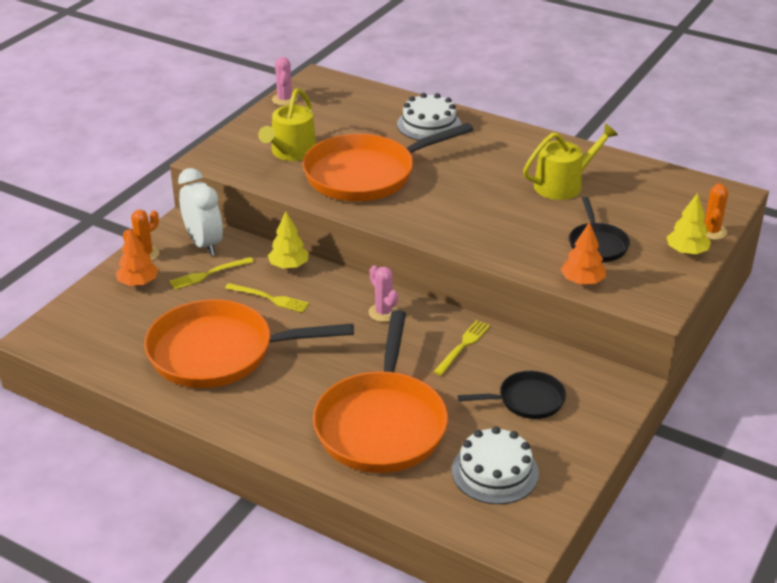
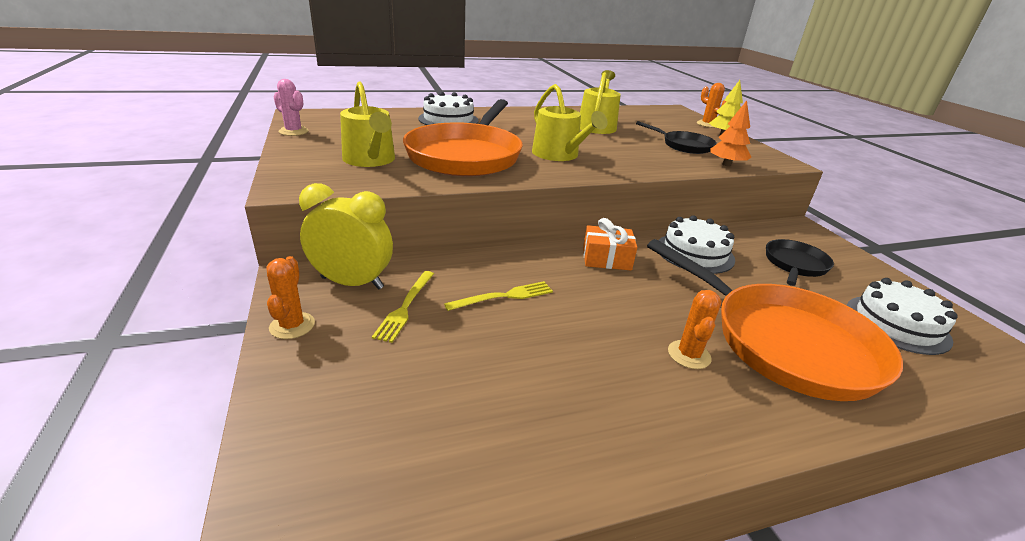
camera: 50 degrees left, 5 degrees down
orange tree [116,228,158,286] -> none
orange pan [144,299,354,388] -> none
white clock [178,168,223,256] -> yellow clock [299,183,393,290]
yellow tree [268,212,309,269] -> none
pink cactus [369,265,398,322] -> orange gift [583,218,637,270]
yellow fork [434,320,490,376] -> white cake [658,215,735,274]
none -> yellow watering can [532,84,608,161]
none -> orange cactus [668,290,721,369]

